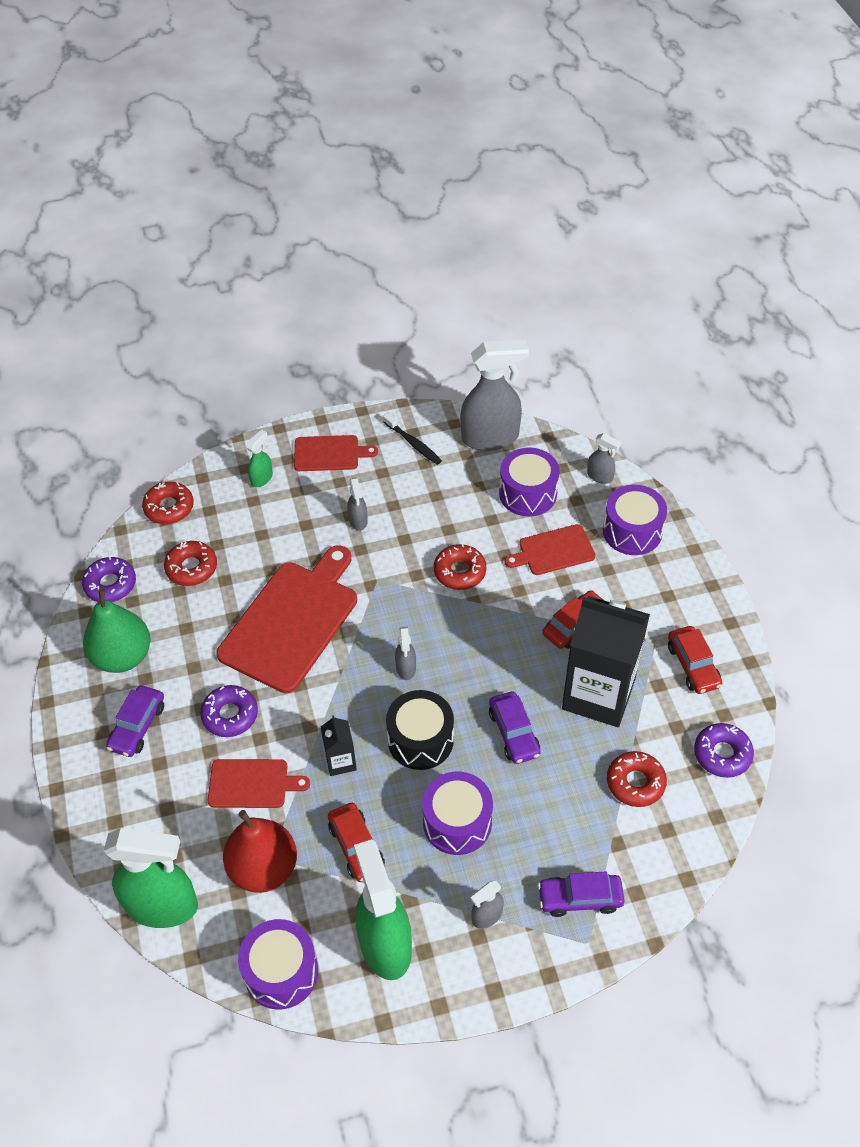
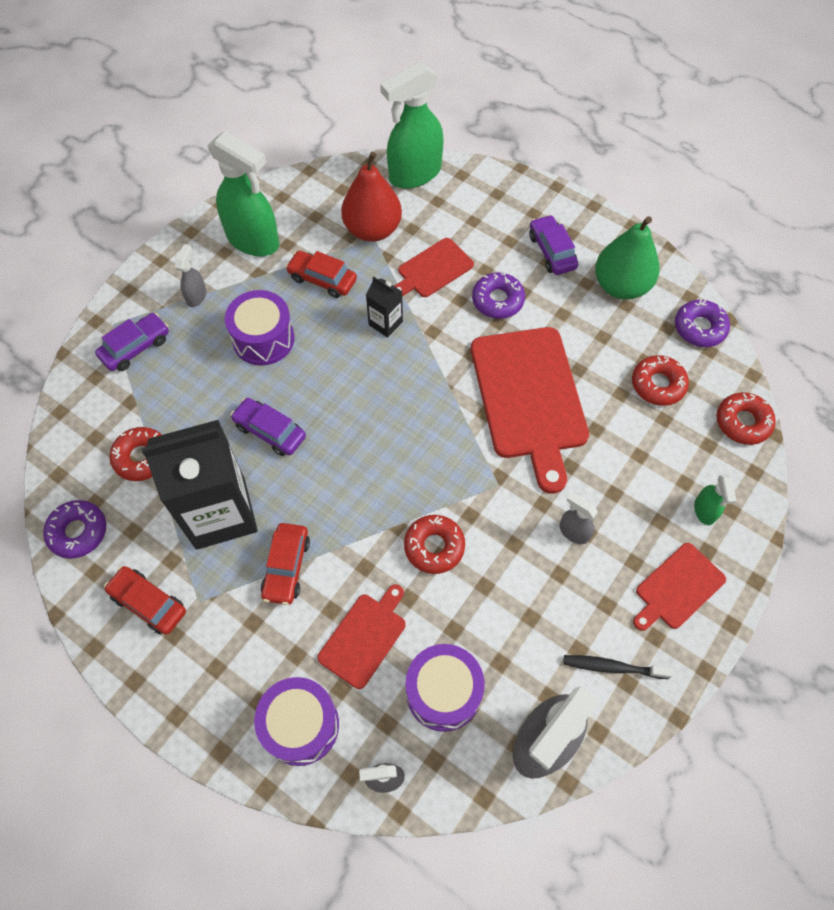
camera: 140 degrees right, 10 degrees up
purple drum [238,919,318,1010] -> none
black drum [386,690,454,770] -> none
grey spray bottle [395,627,416,680] -> none

